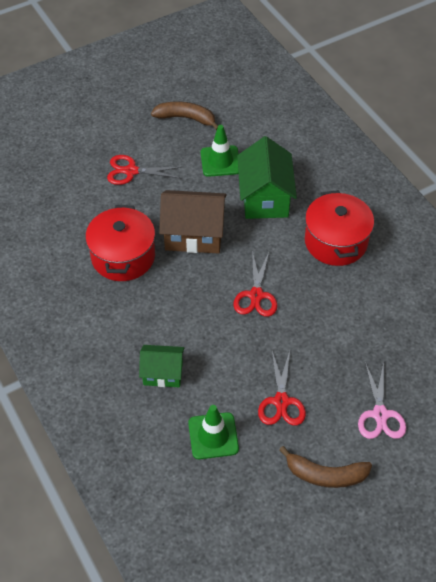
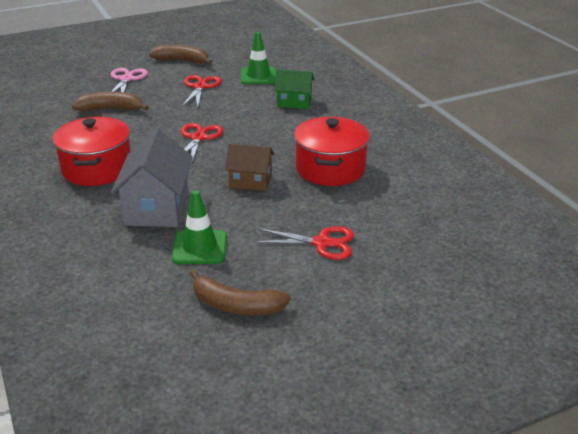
camera: 175 degrees left, 20 degrees down
brown house [159,190,227,254] -> brown house [225,144,274,191], size x0.61
green house [237,136,297,219] -> grey house [111,128,193,227]
none -> brown banana [72,92,149,111]

